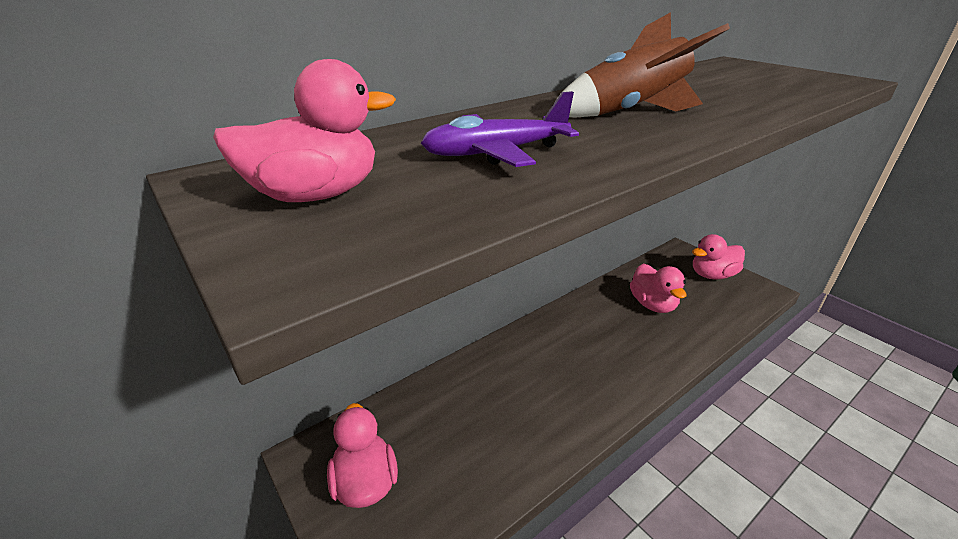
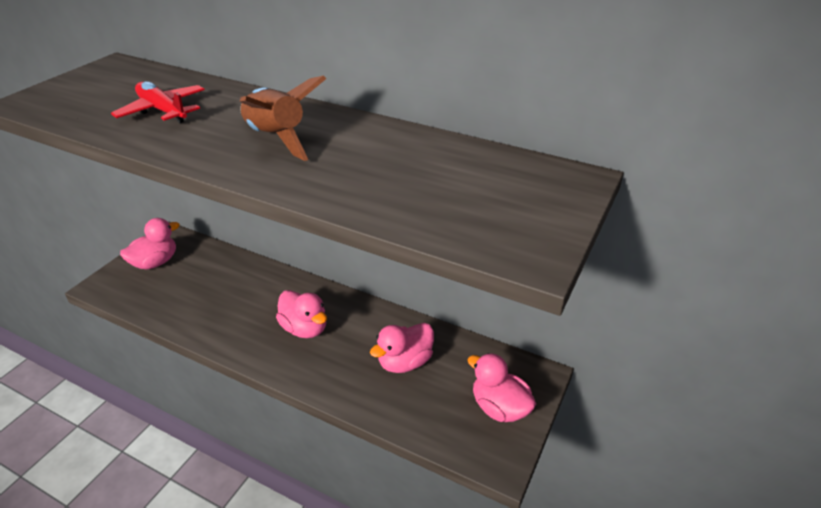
camera: 65 degrees right, 5 degrees up
pink duck [213,59,396,202] -> pink duck moved to [276,290,327,338]
purple plane [421,91,579,167] -> red plane [111,81,205,123]

